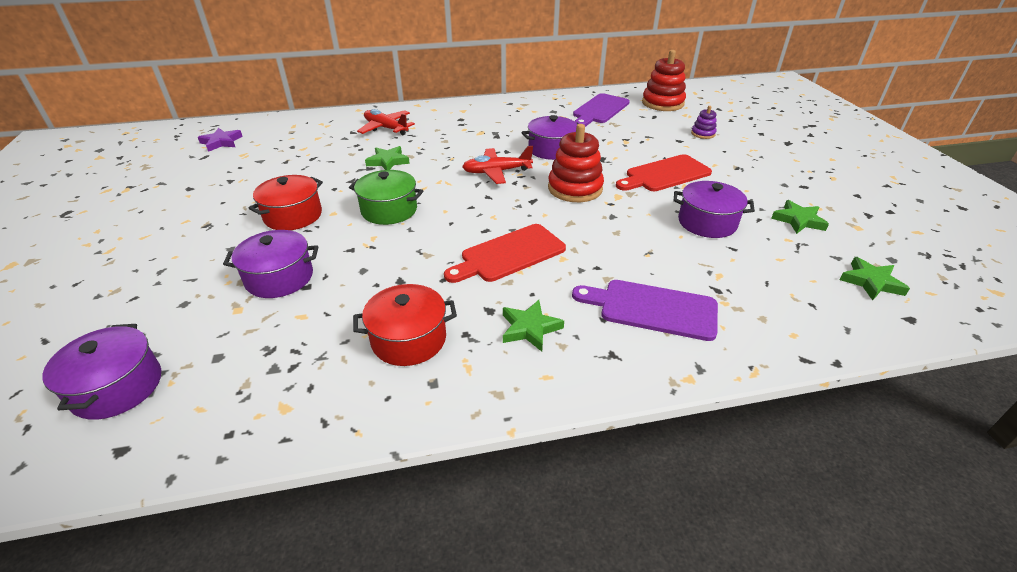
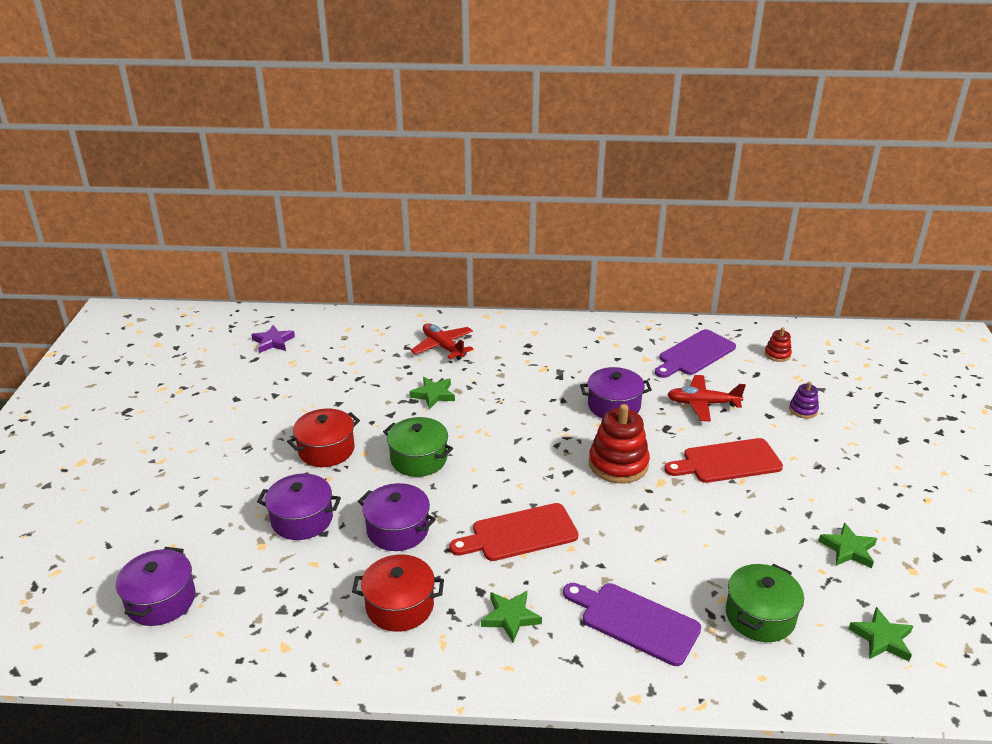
camera: 15 degrees right, 5 degrees down
red plane [462,146,533,184] -> red plane moved to [667,375,746,422]
red stacking toy [642,50,686,111] -> red stacking toy [765,327,792,362], size x0.51
purple pot [674,181,755,238] -> purple pot moved to [358,483,436,551]
none -> green pot [726,564,804,642]

